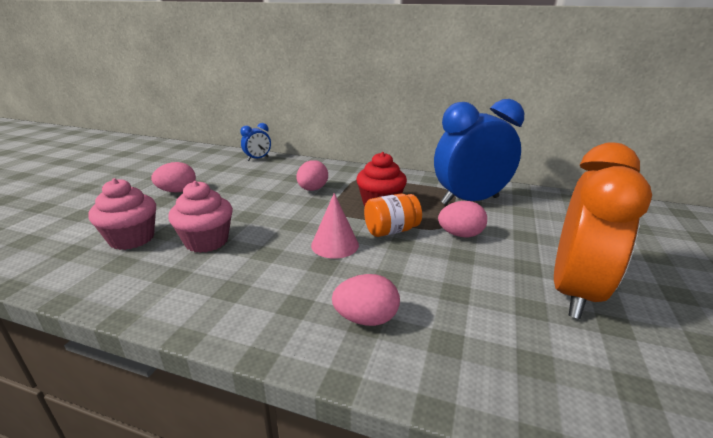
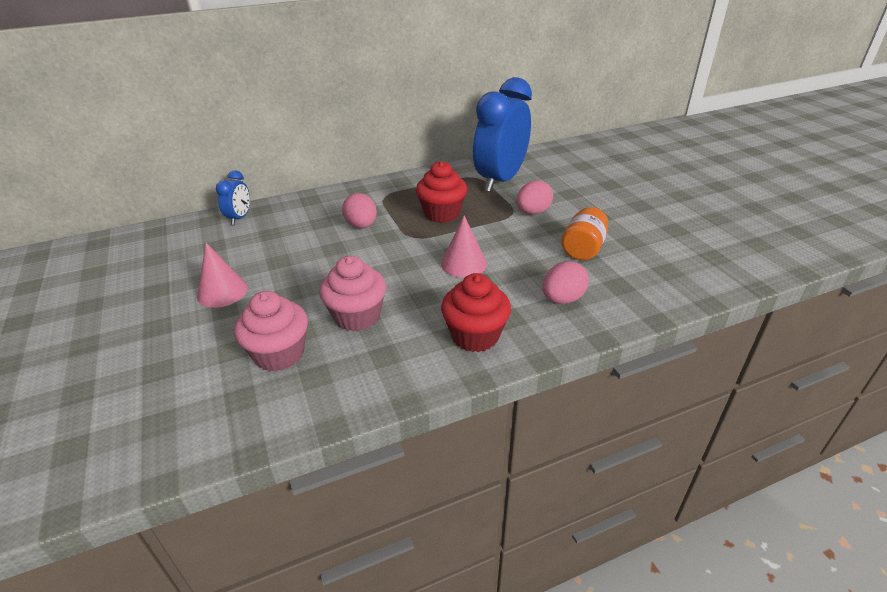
camera: 40 degrees left, 10 degrees up
pink egg [151,162,196,192] -> pink cone [197,243,248,308]
orange jar [364,194,422,237] -> orange jar moved to [561,207,608,260]
orange clock [554,142,652,319] -> none
none -> red cupcake [441,273,511,352]

